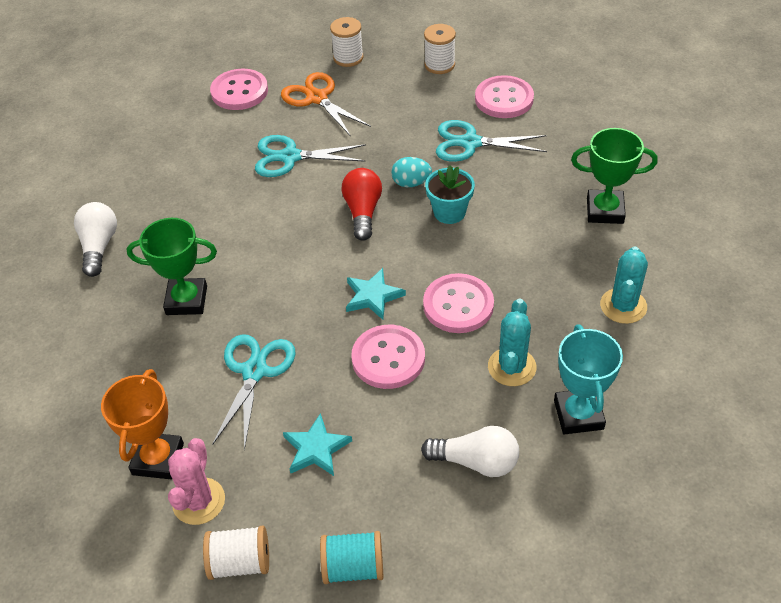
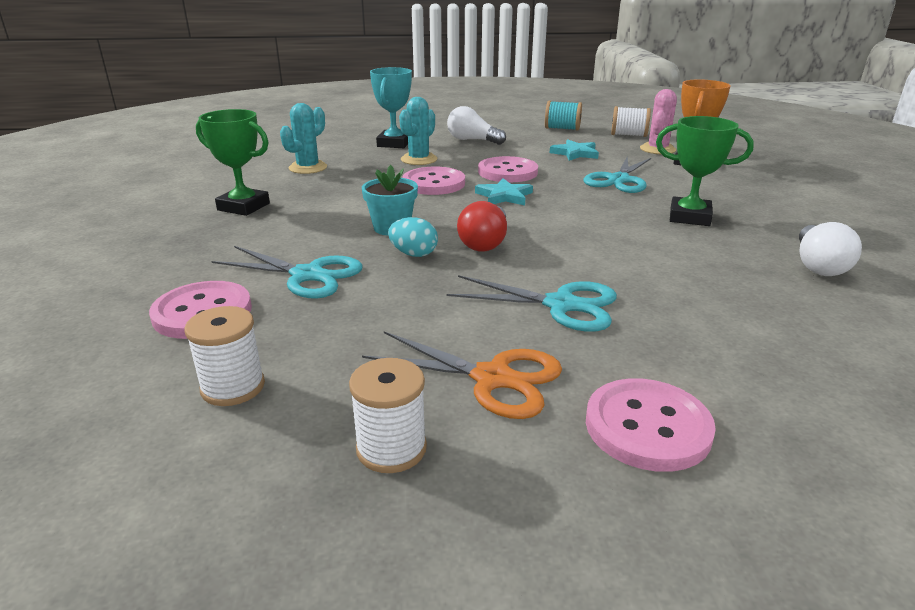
camera: 165 degrees left, 20 degrees down
orange scissors [281,72,371,137] -> orange scissors turned 45 degrees counterclockwise [362,332,562,419]

